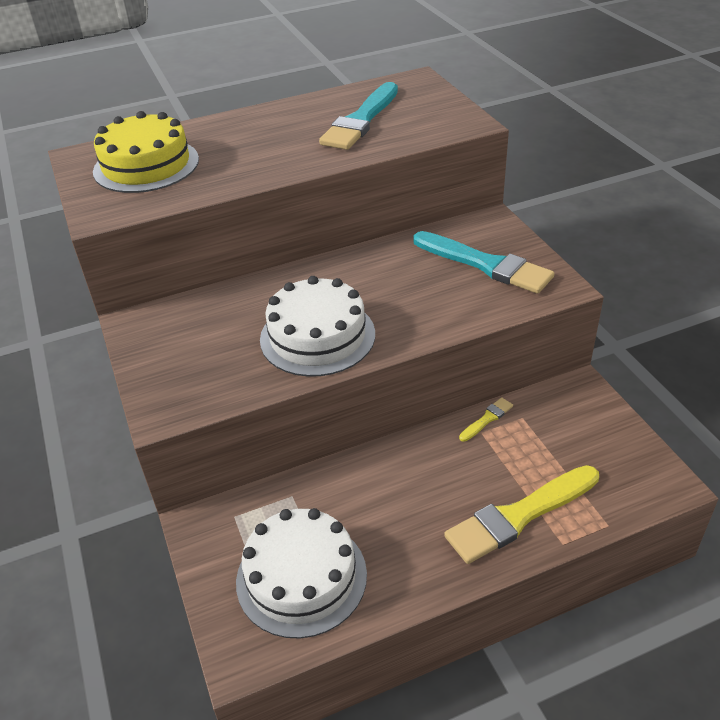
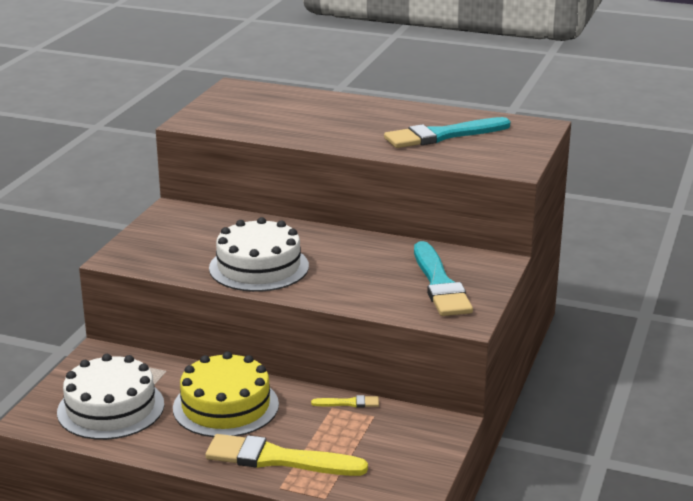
camera: 40 degrees right, 15 degrees down
yellow cake [93,111,199,193] -> yellow cake moved to [173,351,279,437]

